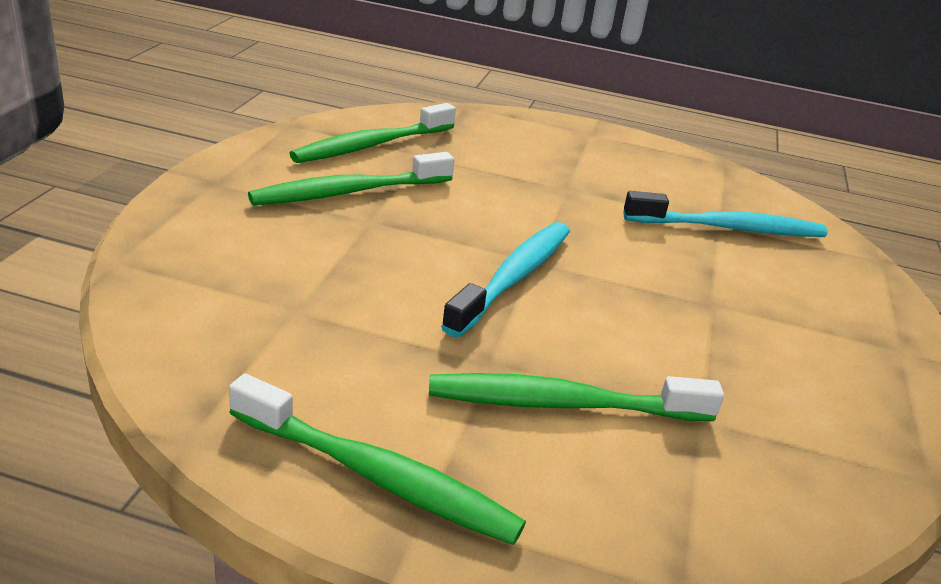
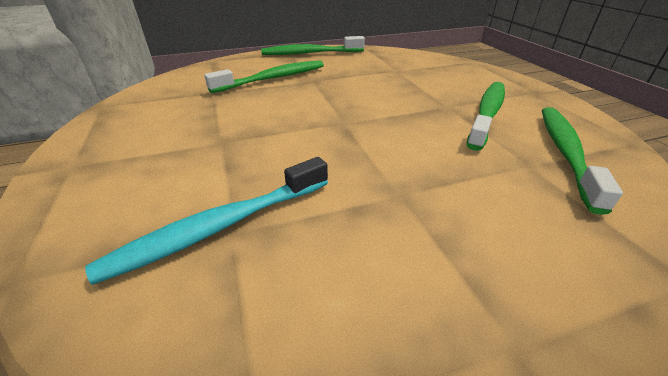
camera: 150 degrees right, 5 degrees up
turquoise toothbrush [441,222,570,338] -> none

